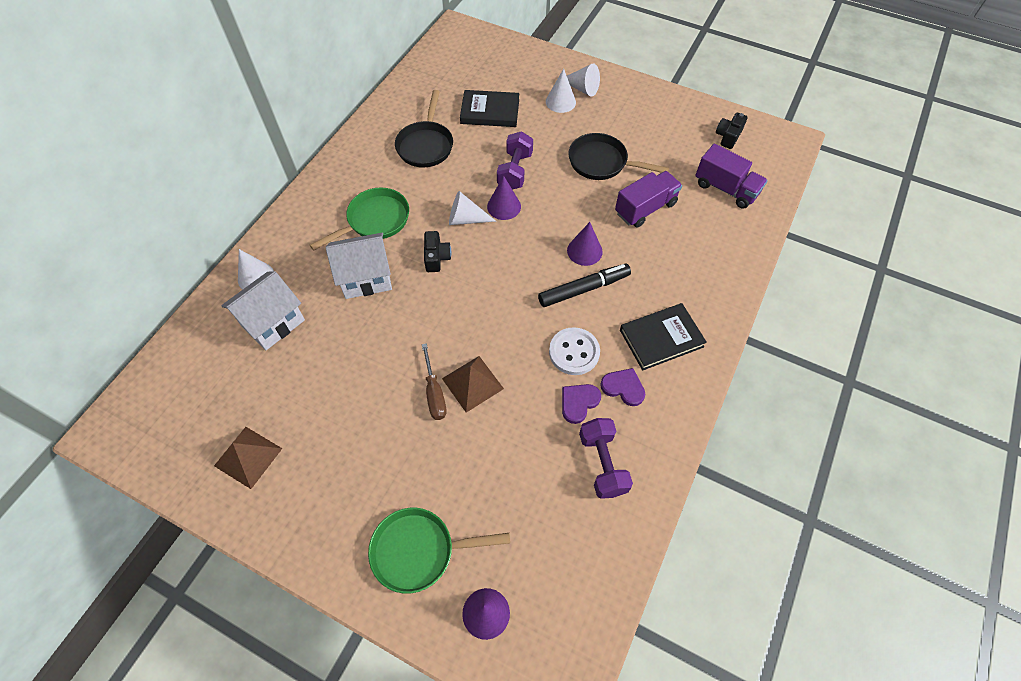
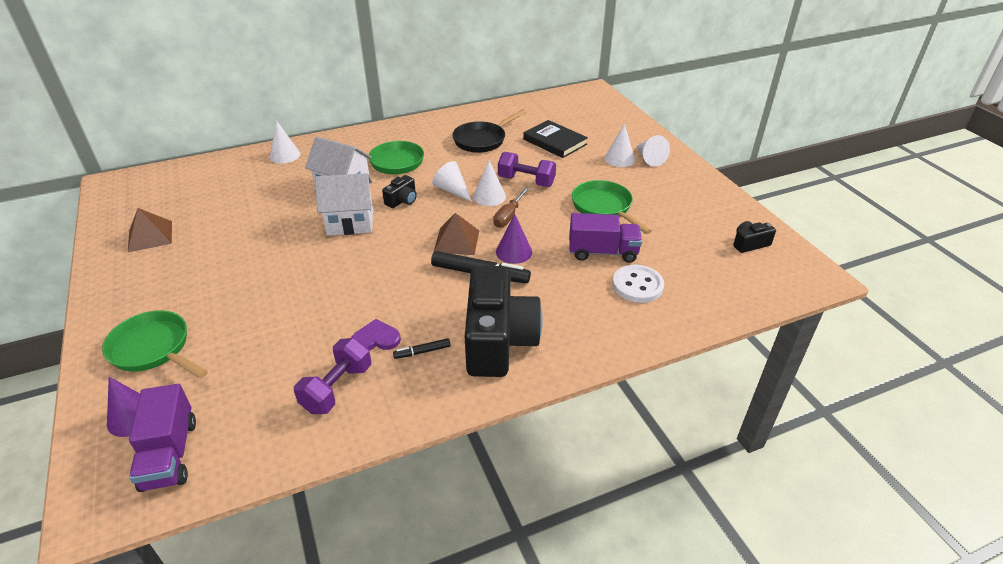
camera: 40 degrees right, 20 degrees down
white house [221,271,305,350] -> white house moved to [315,173,373,236]
brown screwdriver [422,343,447,420] -> brown screwdriver moved to [493,187,529,228]
brown pyramid [442,356,504,413] -> brown pyramid moved to [434,213,479,255]
purple cone [487,176,521,220] -> white cone [473,160,506,206]
purple dumbbell [497,131,533,189] -> purple dumbbell turned 60 degrees clockwise [498,152,556,187]
white button [549,327,600,375] -> white button moved to [612,265,664,303]
black pan [568,133,669,180] -> green pan [572,180,652,234]
purple heart [600,368,645,406] -> black marker [393,338,451,359]
black book [620,303,707,371] -> black camera [465,266,542,377]
purple truck [695,143,768,209] -> purple truck moved to [129,384,196,492]

